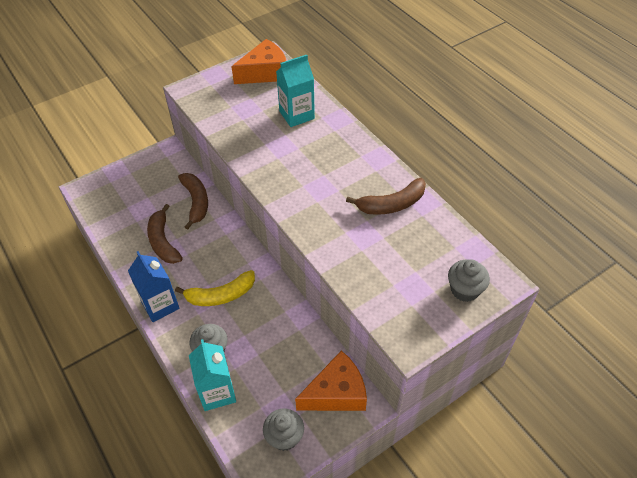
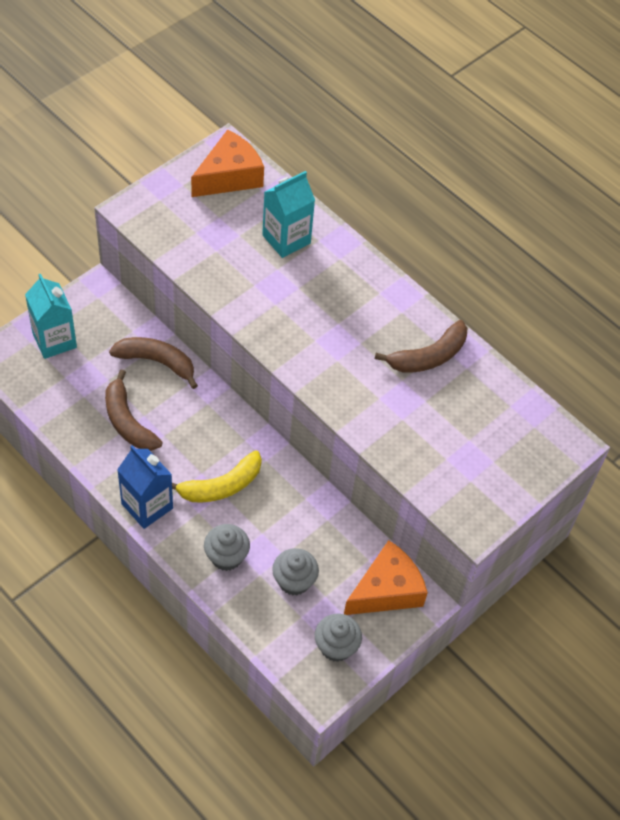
camera: 15 degrees left, 5 degrees up
brown banana [178,173,208,230] -> brown banana turned 45 degrees counterclockwise [109,337,198,389]
turquoise carton [189,339,236,411] -> turquoise carton moved to [25,274,77,359]
grey cupcake [448,260,490,302] -> grey cupcake moved to [272,548,319,595]

